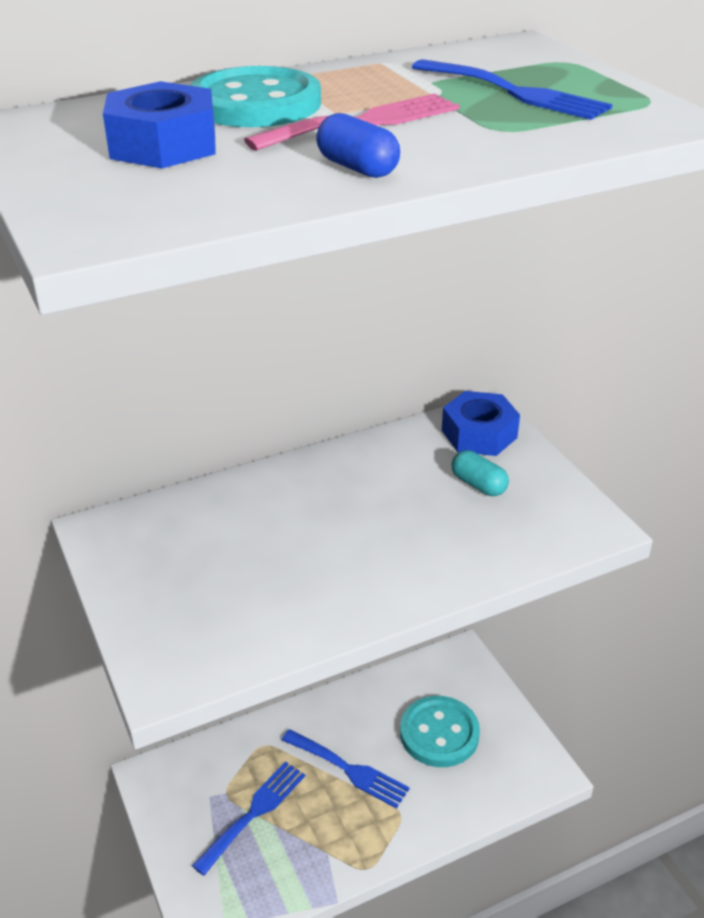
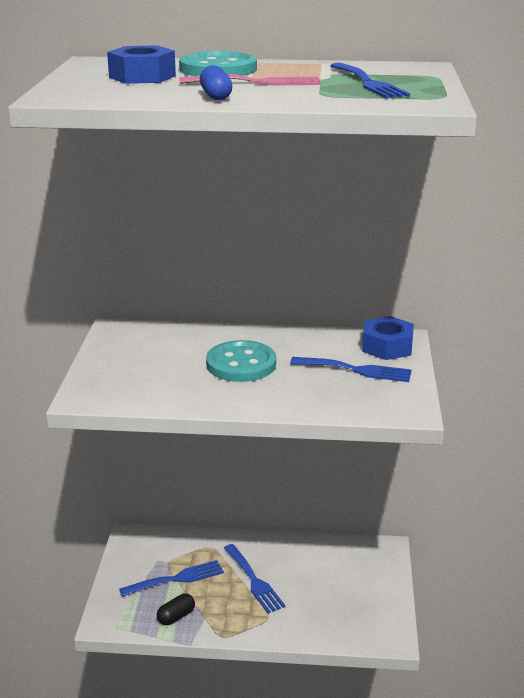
camera: 30 degrees right, 10 degrees down
turquoise button [400,696,480,767] -> turquoise button moved to [206,340,276,382]
turquoise capsule [451,450,509,496] -> blue fork [290,357,412,382]
none -> black capsule [157,593,195,625]

